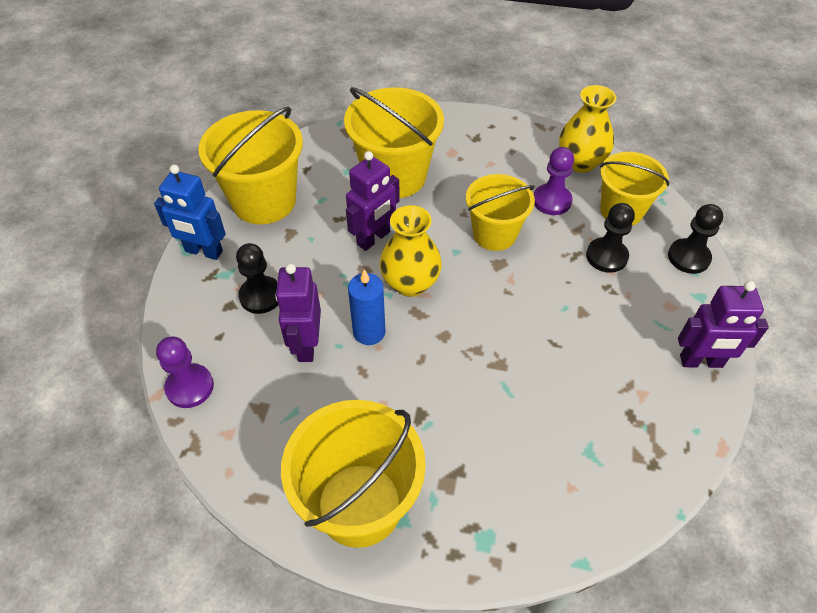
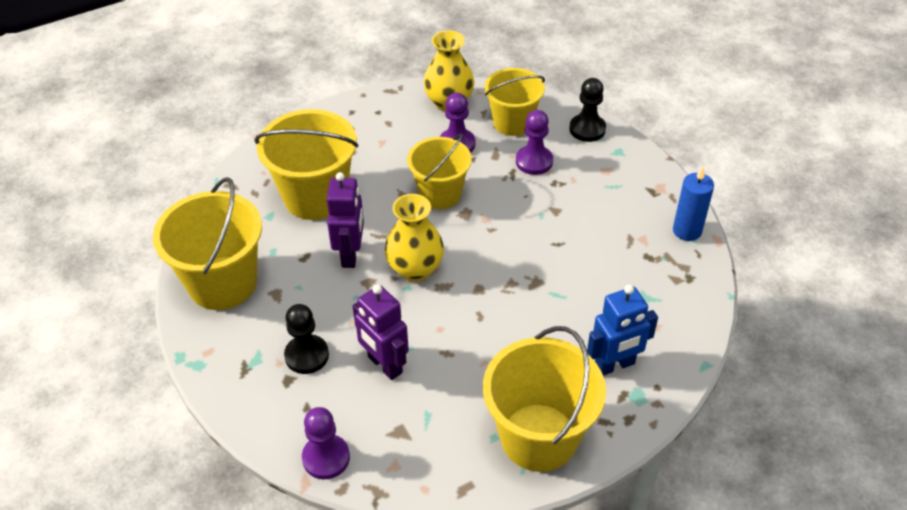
camera: 40 degrees left, 5 degrees down
blue robot [154,165,226,260] -> blue robot moved to [587,285,658,376]
blue candle [348,269,385,345] -> blue candle moved to [673,167,714,241]
black pawn [586,203,635,273] -> purple pawn [516,110,553,175]
purple robot [678,281,769,368] -> none

